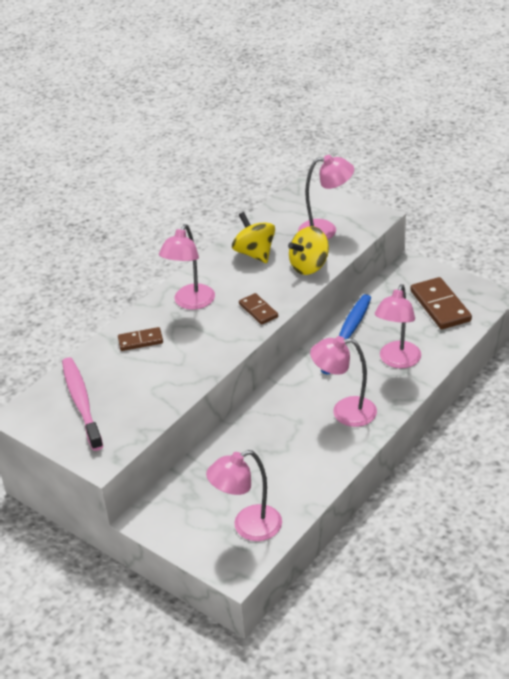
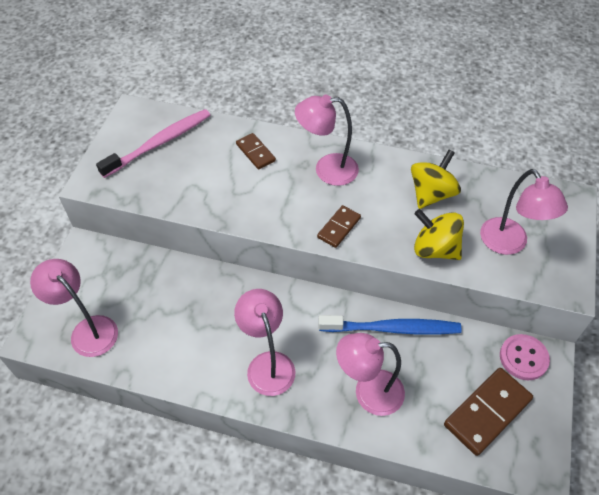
camera: 65 degrees right, 15 degrees up
none -> pink button [500,334,550,380]

